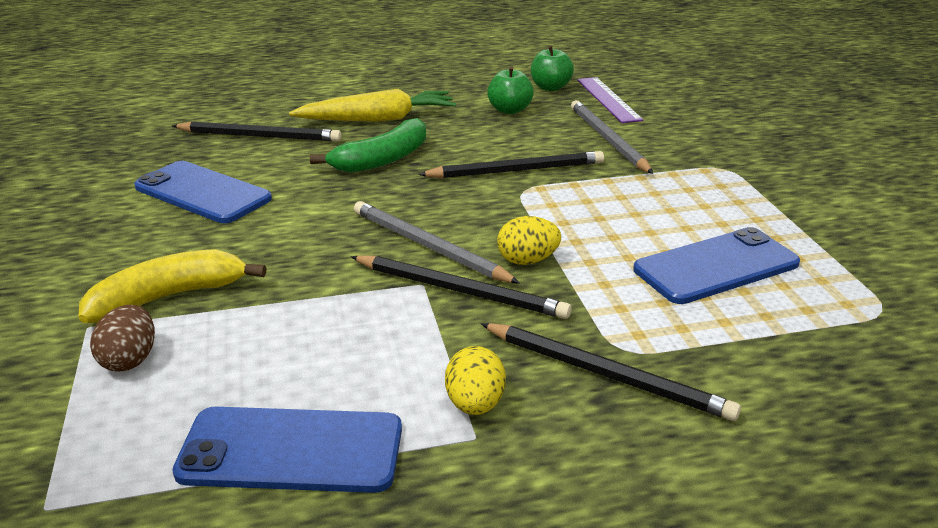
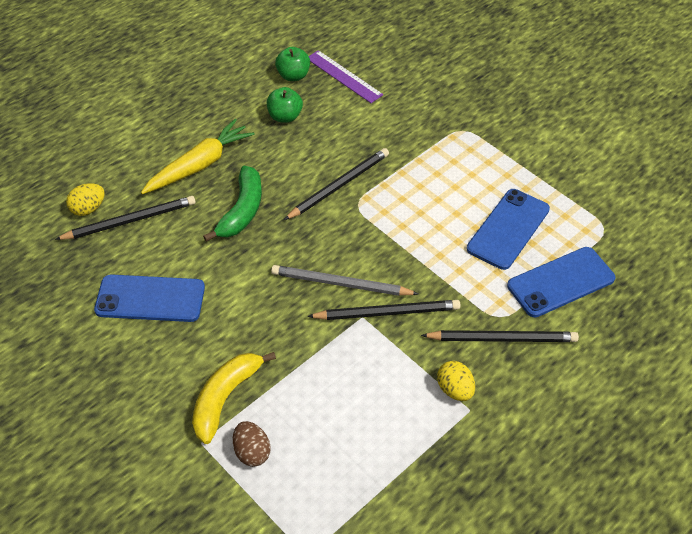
camera: 30 degrees left, 20 degrees up
blue phone [172,407,402,493] -> blue phone moved to [507,247,615,318]
yellow egg [497,216,561,265] -> yellow egg moved to [66,183,105,216]
grey pencil [571,100,653,174] -> none

